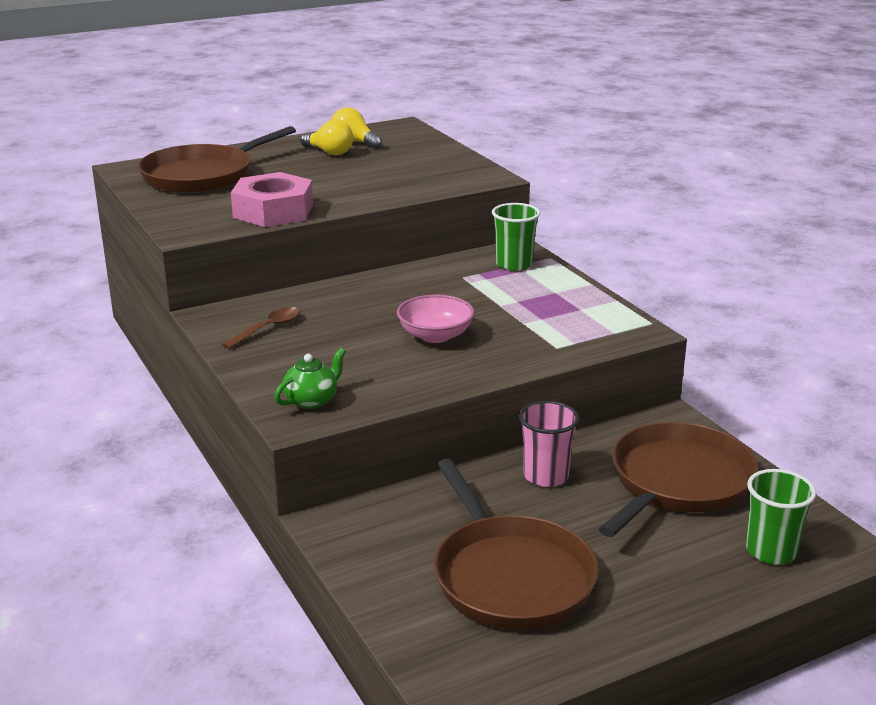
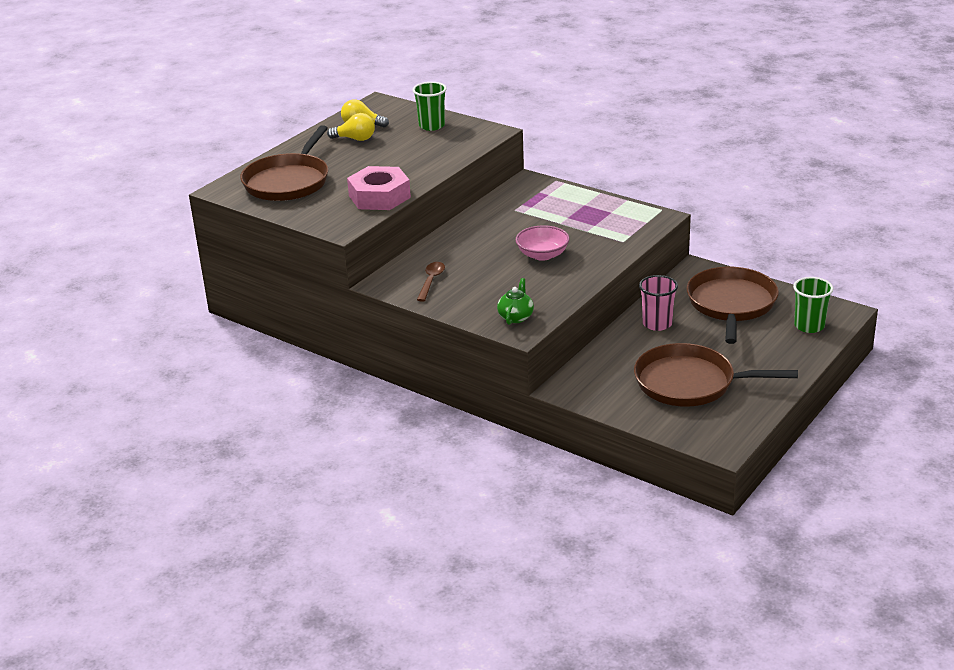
camera: 25 degrees left, 5 degrees up
brown pan [434,459,599,630] -> brown pan turned 150 degrees clockwise [634,343,798,407]
green cup [492,203,540,271] -> green cup moved to [413,82,447,131]

